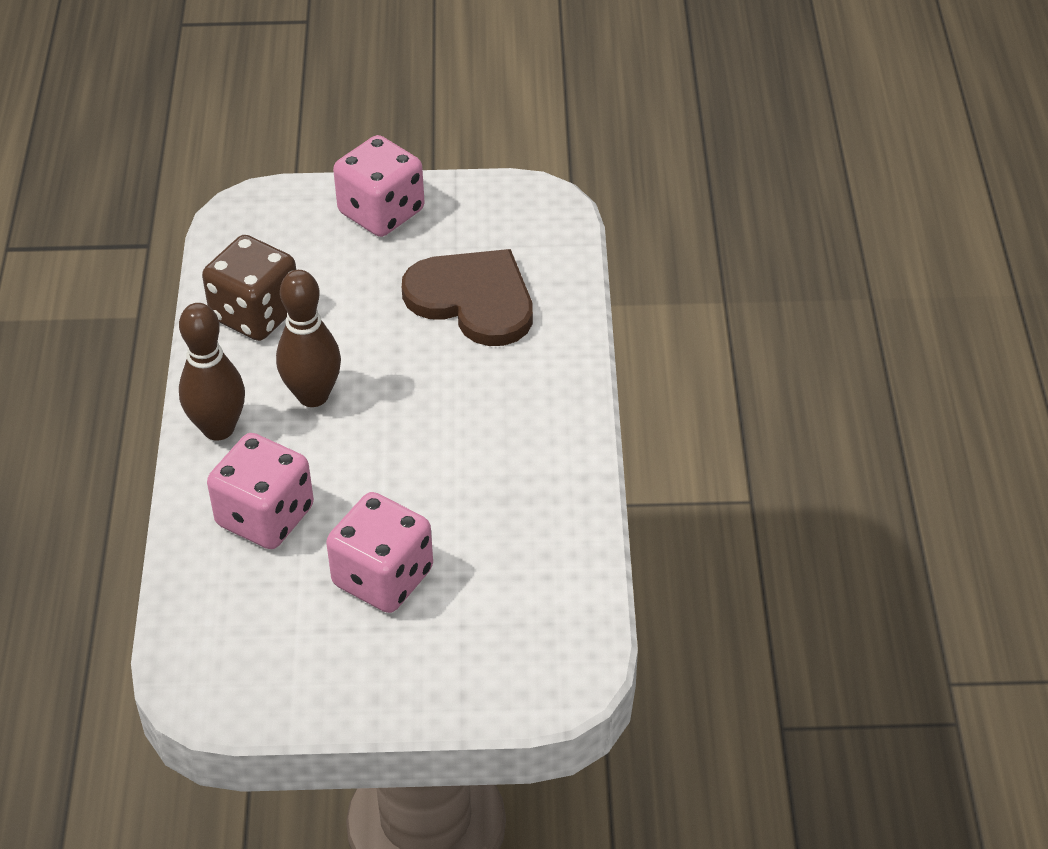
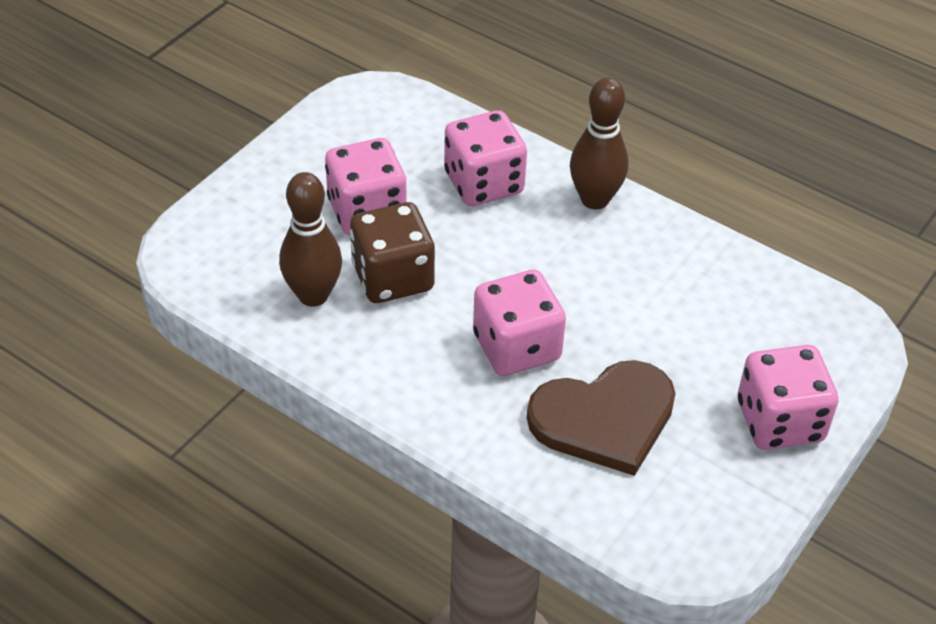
camera: 125 degrees right, 0 degrees up
brown dice [202,235,296,341] -> brown dice moved to [350,202,435,303]
brown bowling pin [276,270,341,407] -> brown bowling pin moved to [279,172,342,307]
none -> pink dice [473,269,566,376]

